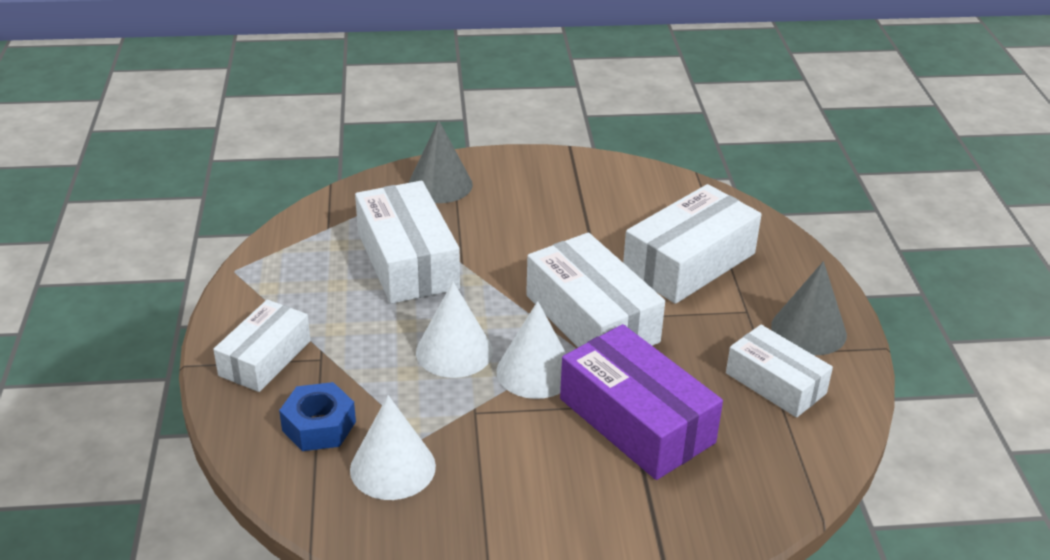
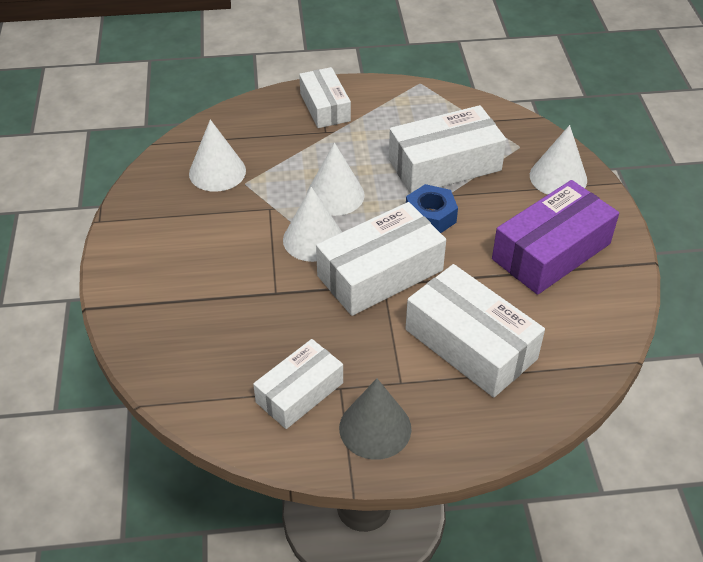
camera: 90 degrees right, 10 degrees up
white box [213,300,311,392] -> white box turned 45 degrees clockwise [299,67,351,128]
blue nut [279,382,356,451] -> blue nut moved to [406,184,458,233]
grey cone [409,120,473,203] -> white cone [530,125,587,195]
purple box [560,324,723,480] -> purple box moved to [492,180,619,295]

